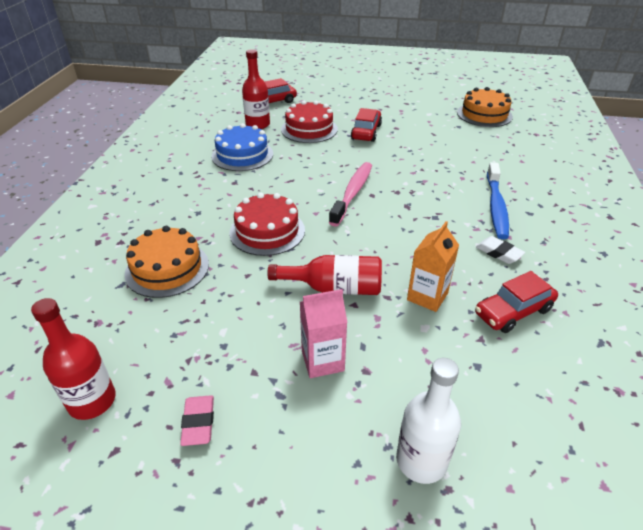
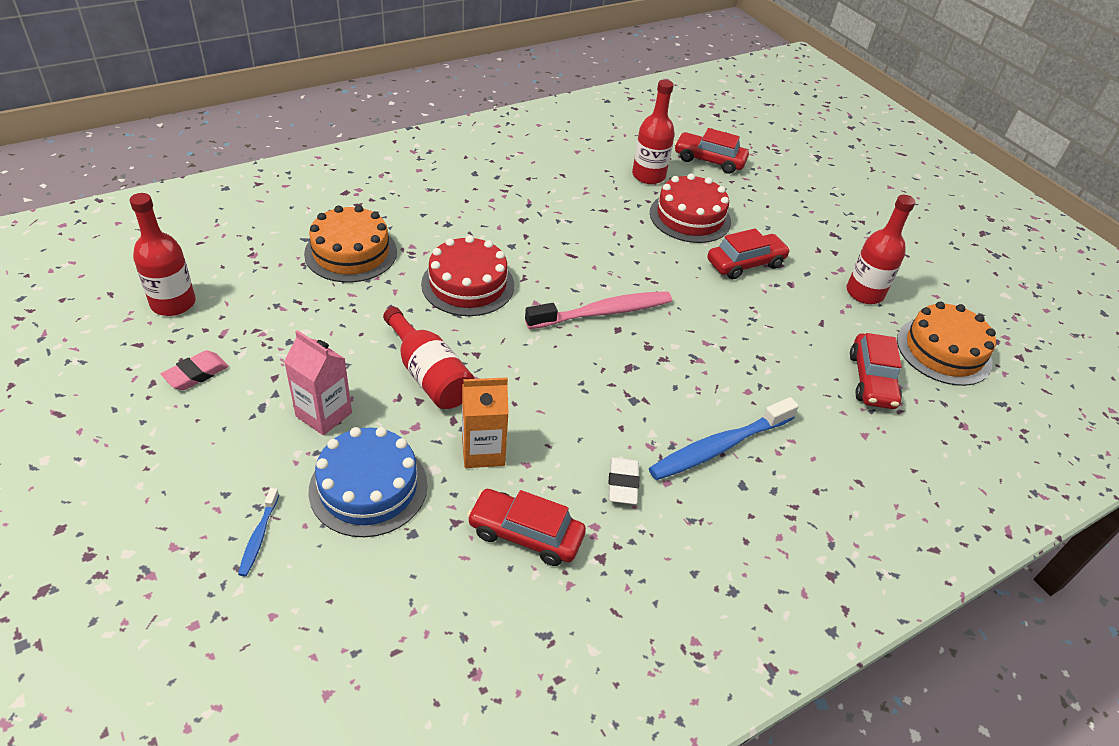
camera: 45 degrees right, 5 degrees up
blue cake [212,123,273,171] -> blue cake moved to [309,427,427,537]
white bottle [396,358,461,484] -> blue toothbrush [238,488,279,576]
none -> red bottle [847,195,916,304]
none -> red car [850,333,902,409]

